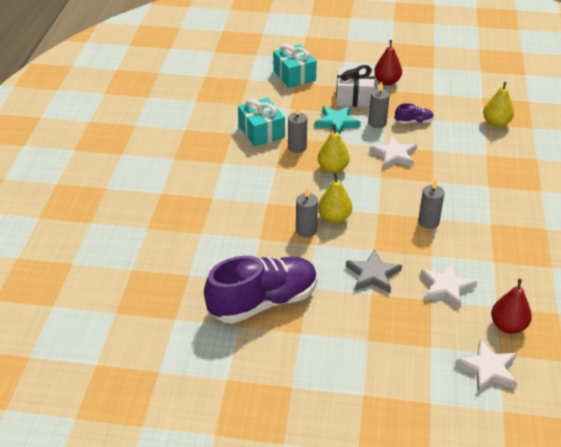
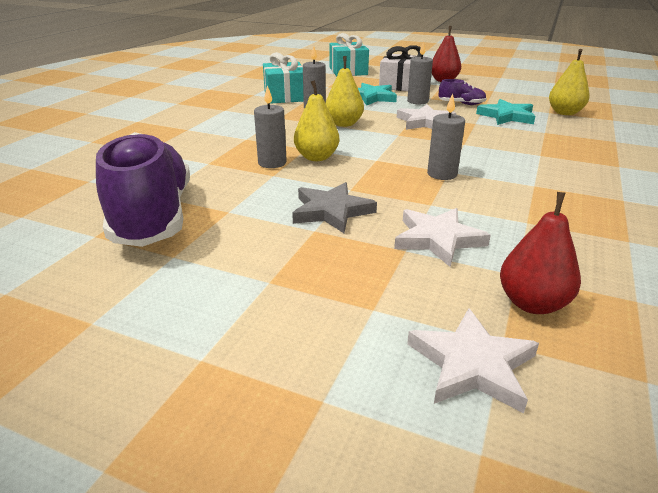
camera: 15 degrees right, 10 degrees down
purple shoe [204,256,317,324] -> purple shoe turned 90 degrees counterclockwise [96,132,190,247]
none -> turquoise star [476,99,535,125]

